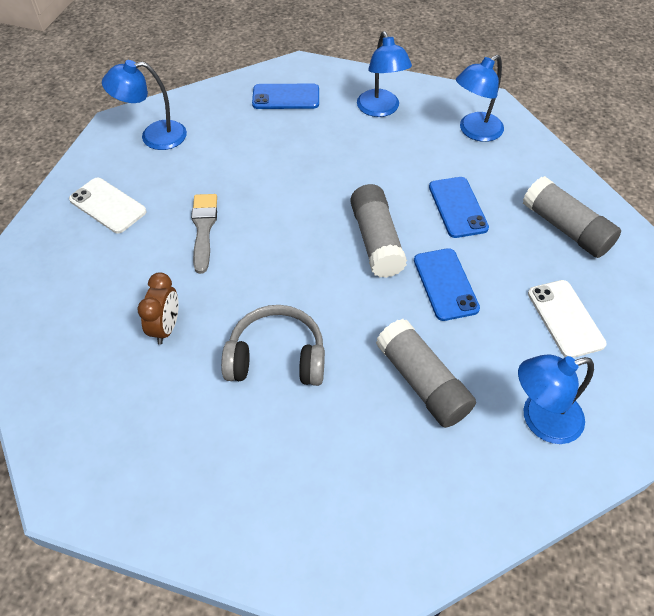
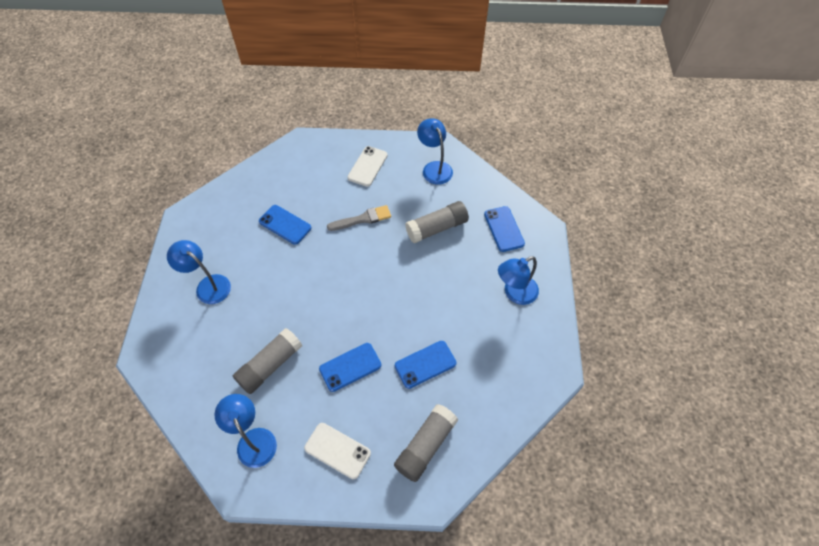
camera: 75 degrees right, 5 degrees up
brown clock [138,272,179,345] -> blue phone [259,205,312,245]
grey headphones [221,305,325,386] -> none
grey glue stick [350,184,407,278] -> grey glue stick moved to [405,201,469,243]
blue lamp [456,55,504,142] -> blue lamp moved to [167,240,231,304]
white phone [528,280,607,358] -> white phone turned 60 degrees clockwise [304,423,371,479]

